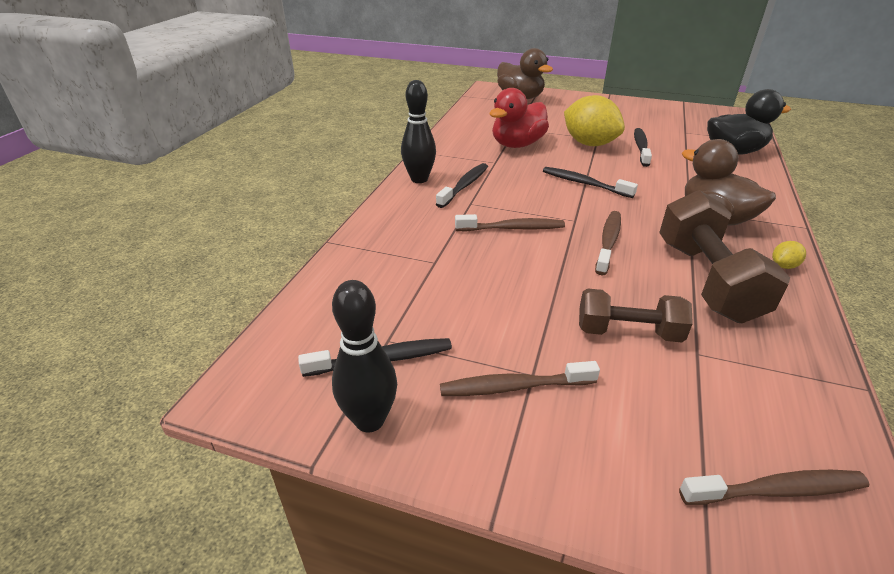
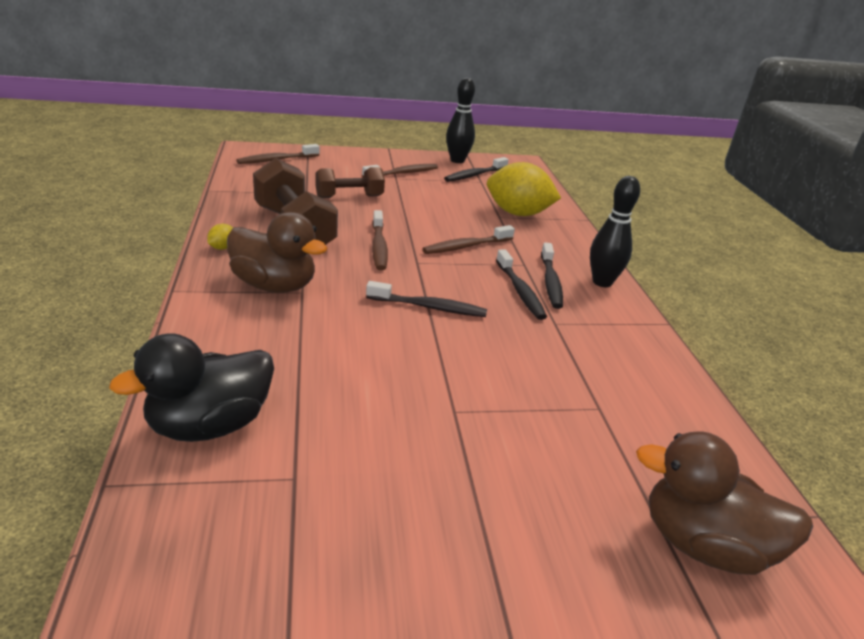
camera: 150 degrees right, 5 degrees down
red duck [490,88,549,148] -> none
yellow lemon [564,95,625,146] -> yellow lemon moved to [487,162,561,216]
black toothbrush [634,128,652,167] -> black toothbrush moved to [496,249,547,320]

